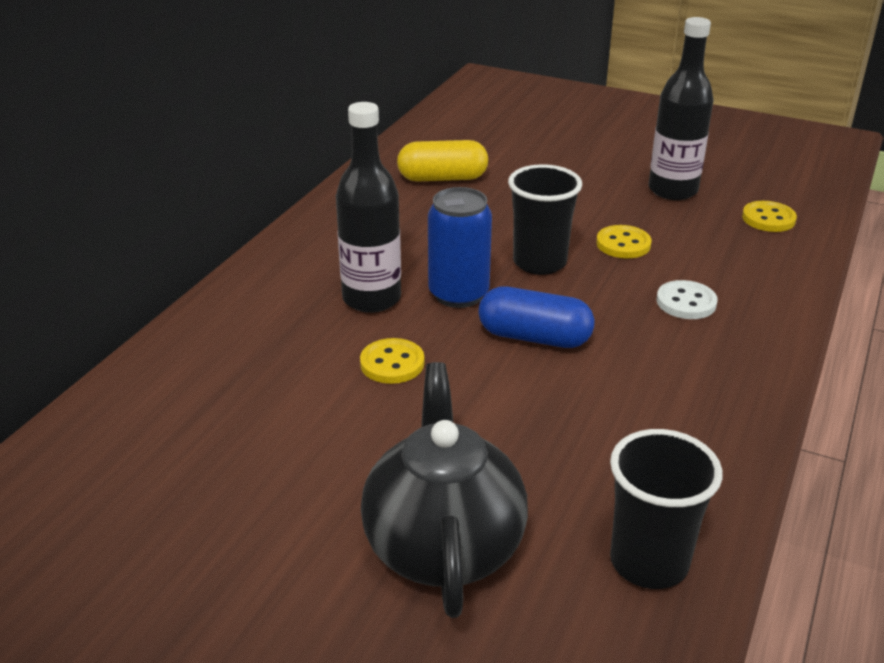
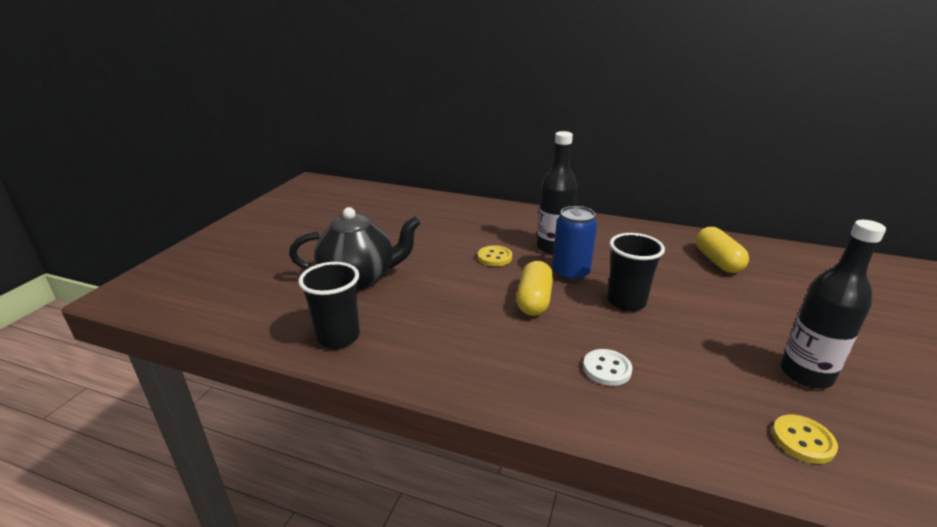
camera: 85 degrees right, 5 degrees down
blue capsule [478,286,595,348] -> yellow capsule [516,261,553,316]
yellow button [596,225,652,258] -> none

